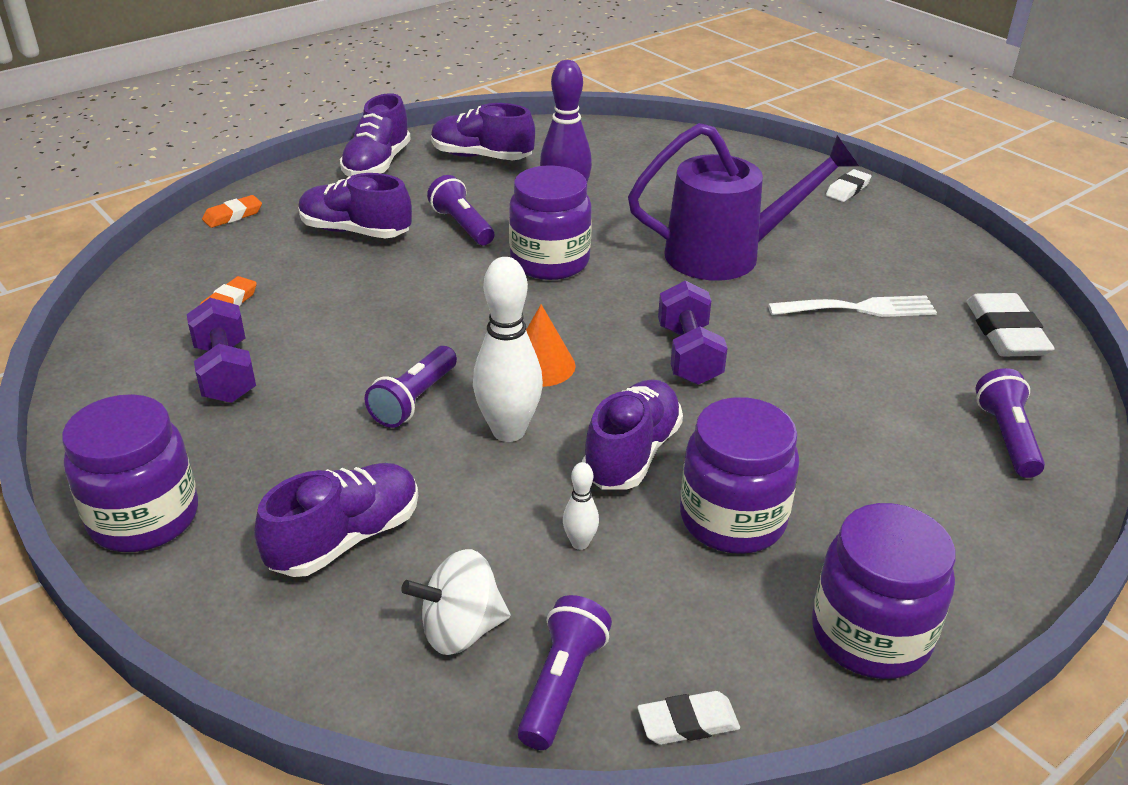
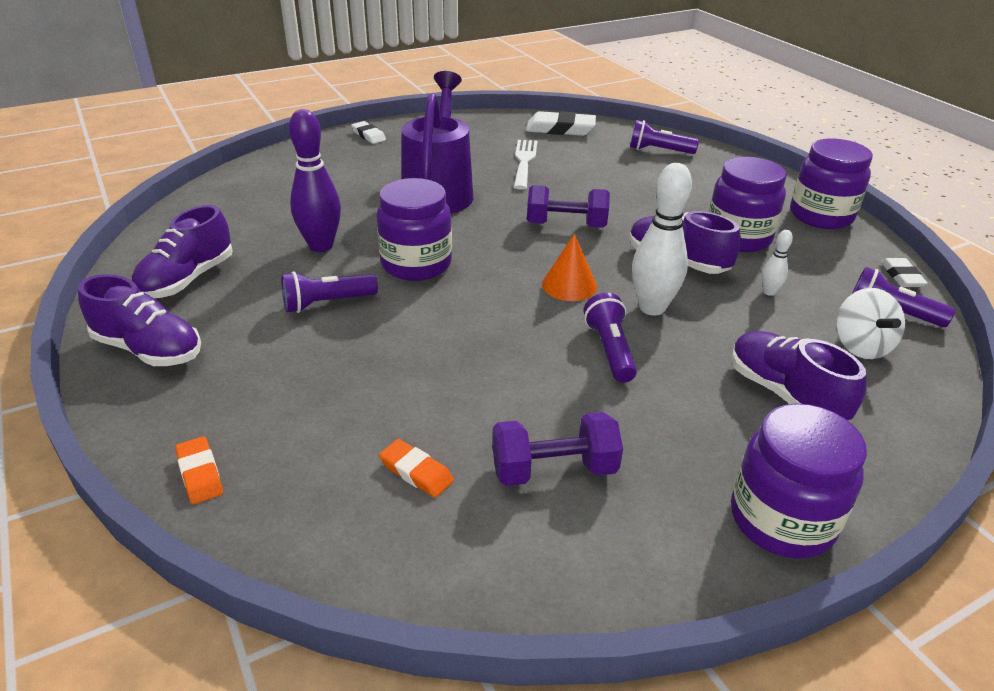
camera: 80 degrees left, 0 degrees up
purple shoe [298,173,412,239] -> none
purple flashlight [365,346,457,428] -> purple flashlight turned 135 degrees counterclockwise [584,293,637,383]

